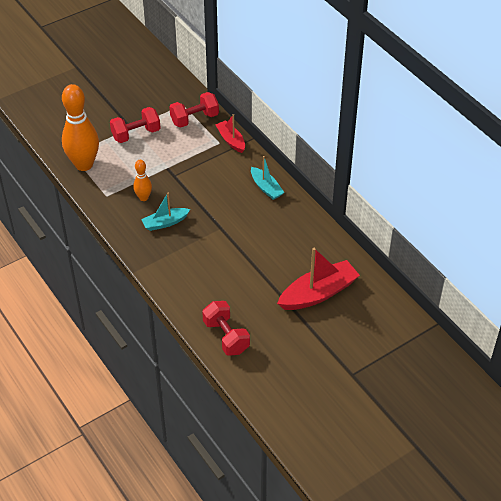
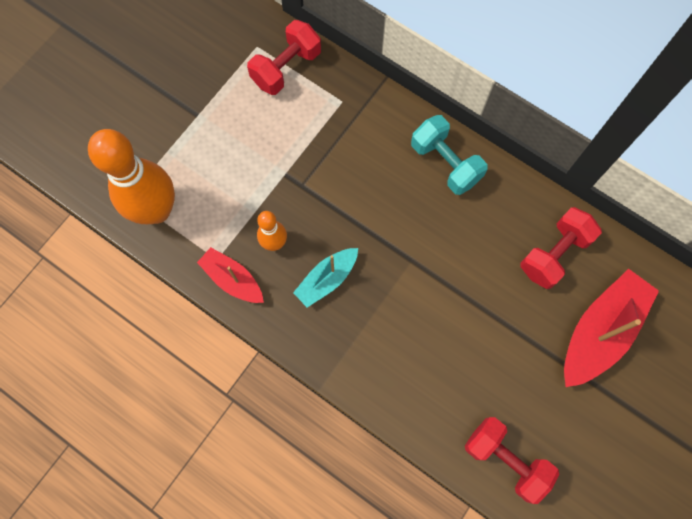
camera: 20 degrees left, 25 degrees up
red dumbbell [110,107,161,143] -> red dumbbell moved to [520,207,602,289]
red boat [215,114,245,153] -> red boat moved to [197,247,264,303]
turquoise boat [251,156,285,200] -> turquoise dumbbell [411,115,487,195]

